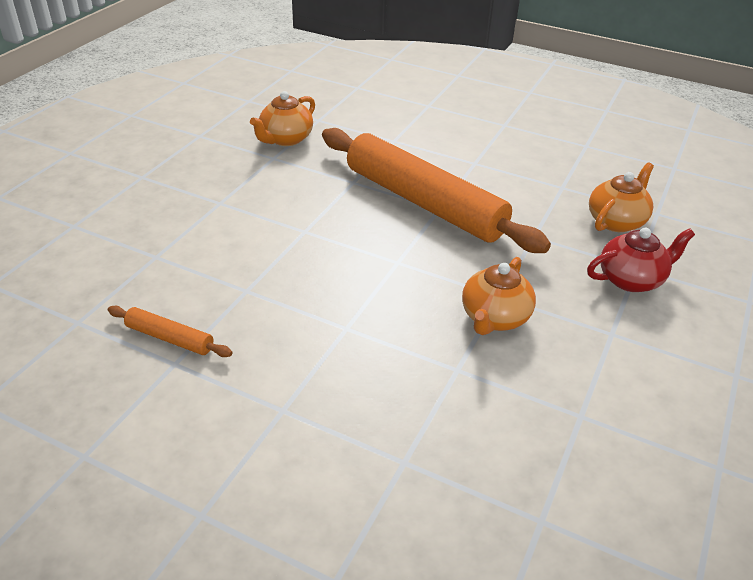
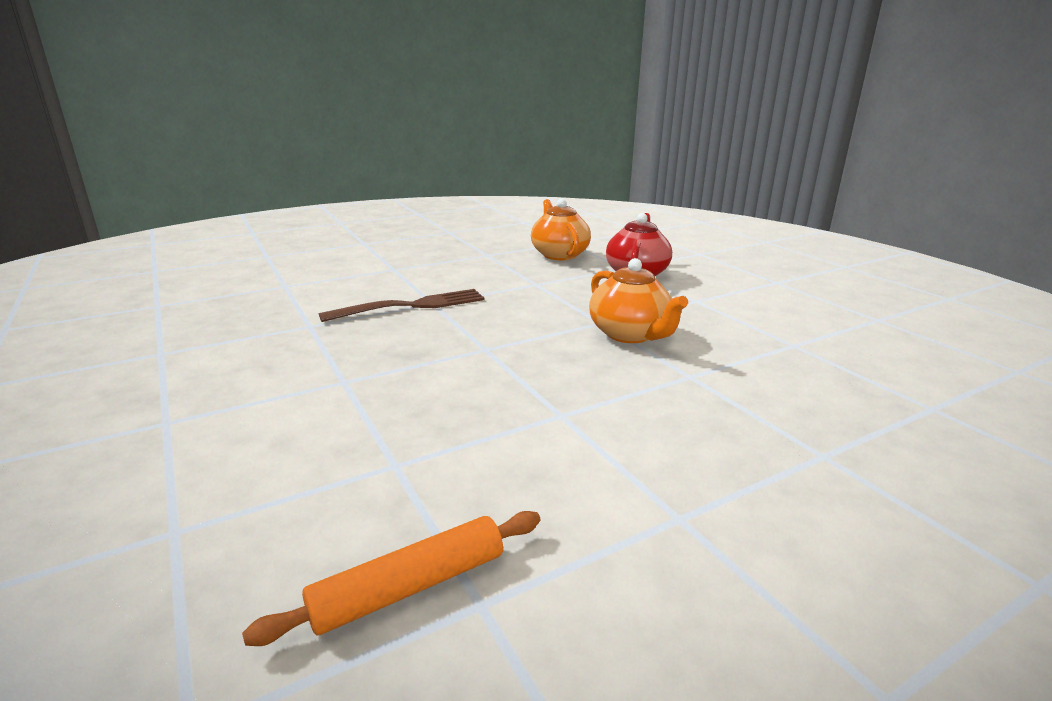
camera: 55 degrees left, 15 degrees down
orange teapot [250,91,315,146] -> none
orange rolling pin [322,128,551,253] -> brown fork [318,289,485,322]

